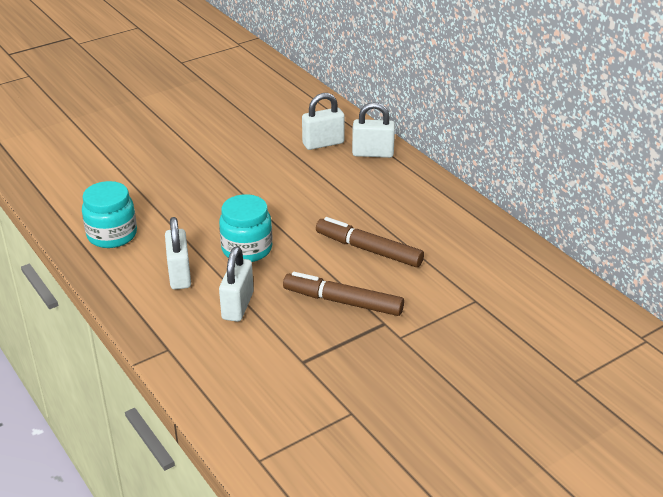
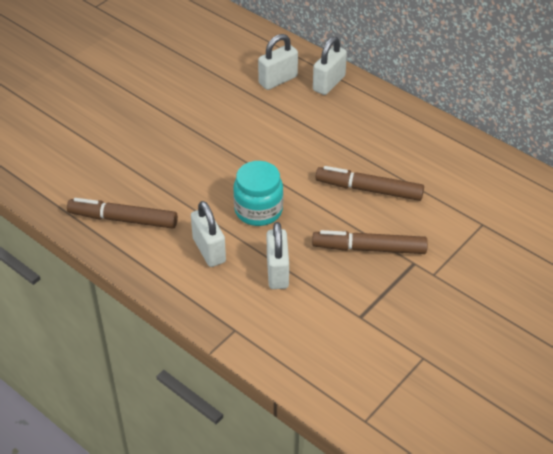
camera: 15 degrees left, 10 degrees up
turquoise jar [82,181,137,248] -> brown marker [67,198,178,229]
white padlock [352,102,395,158] -> white padlock turned 45 degrees counterclockwise [313,36,347,95]

